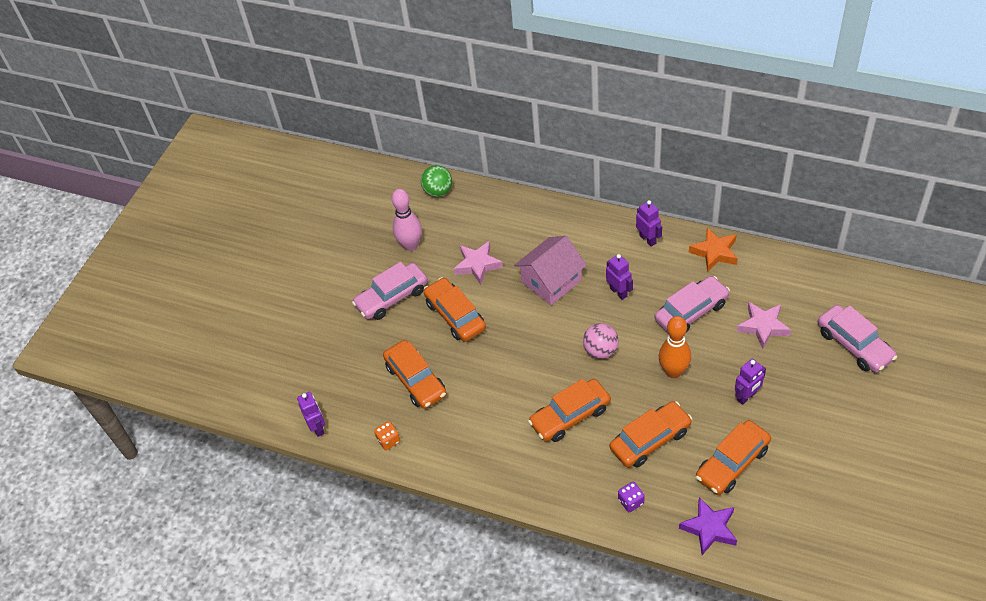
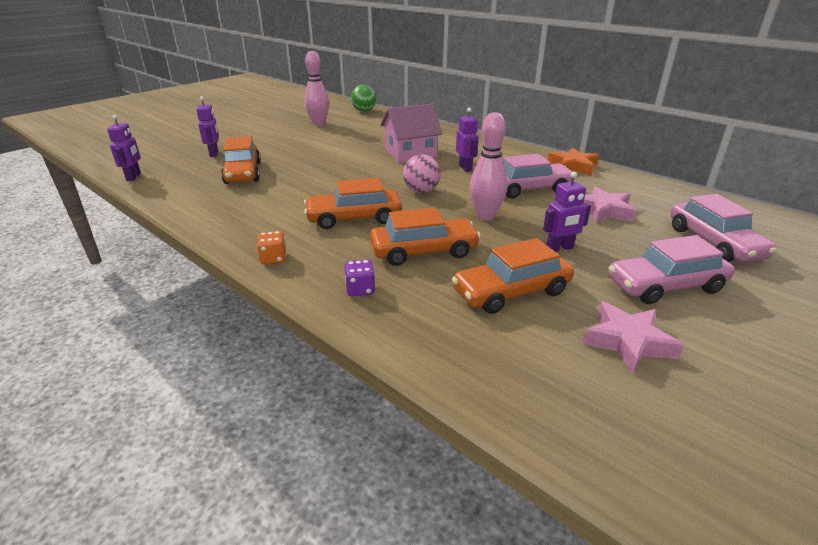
camera: 15 degrees right, 20 degrees down
pink car [352,262,428,320] -> pink car moved to [608,235,735,304]
orange dice [374,421,400,450] -> orange dice moved to [257,231,286,264]
orange car [424,277,486,342] -> none
pink star [454,241,503,285] -> pink star moved to [582,302,684,374]
purple robot [636,200,662,247] -> purple robot moved to [196,96,219,157]
orange bowling pin [659,316,691,378] -> pink bowling pin [470,112,507,220]
purple star [679,497,737,555] -> none

